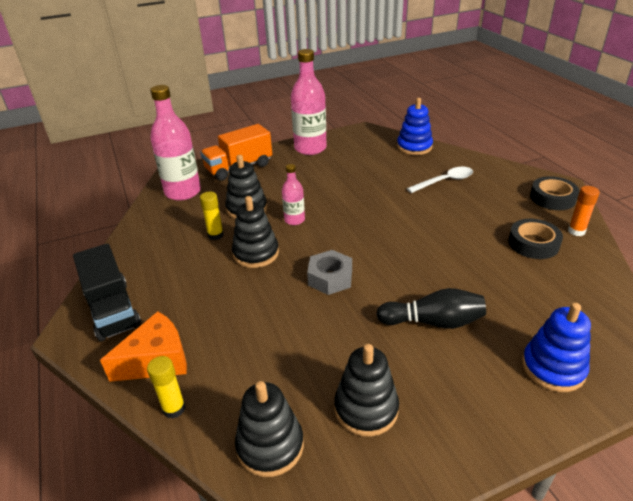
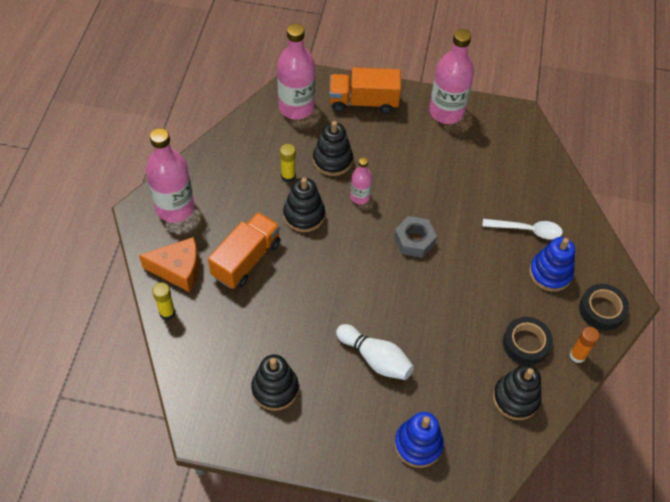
camera: 30 degrees right, 20 degrees up
black truck [73,243,141,341] -> pink bottle [146,128,195,222]
black stacking toy [235,381,304,477] -> black stacking toy moved to [493,365,541,420]
grey nut [307,250,352,295] -> grey nut moved to [394,216,437,258]
black bowling pin [376,288,486,329] -> white bowling pin [336,324,414,380]
blue stacking toy [397,98,433,155] -> blue stacking toy moved to [529,237,575,292]
none -> orange truck [208,212,281,289]

